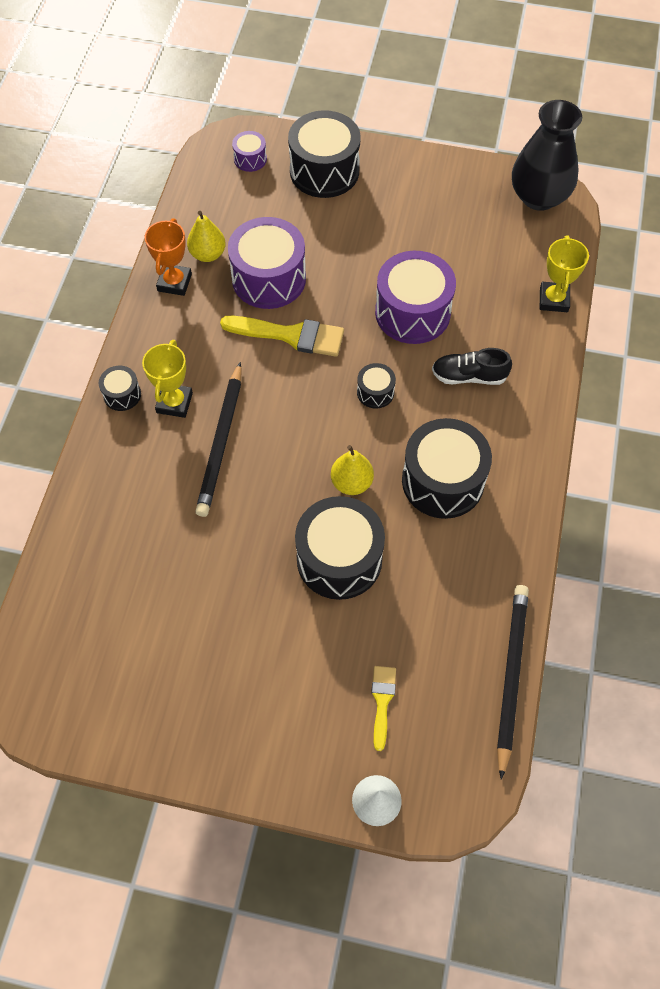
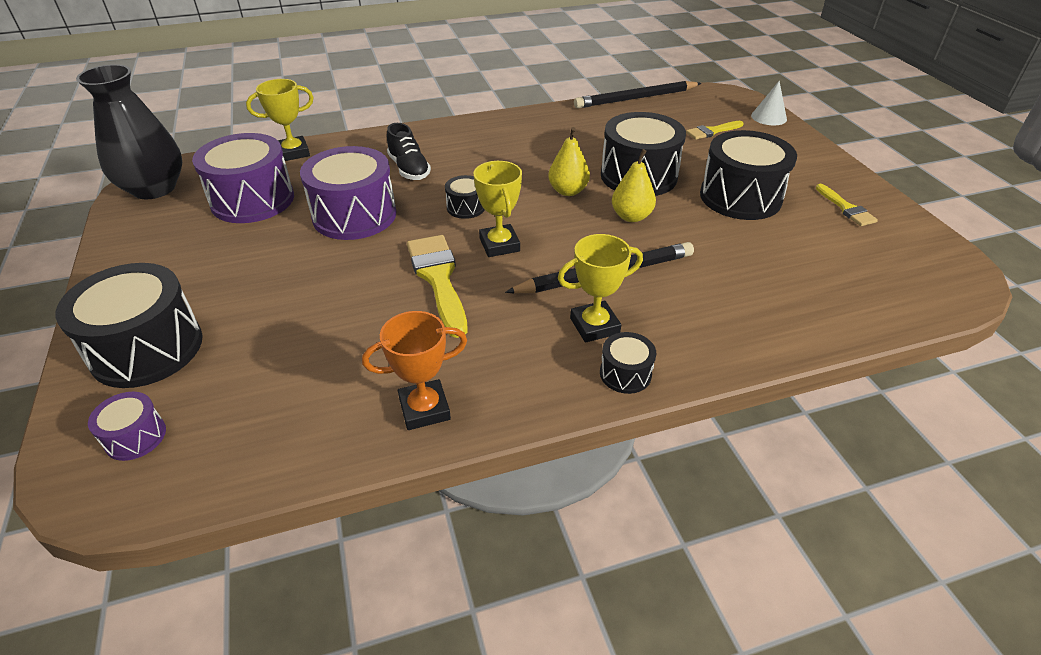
camera: 120 degrees left, 20 degrees down
yellow pear [187,211,226,262] -> yellow pear moved to [612,149,656,222]
purple drum [228,217,306,309] -> purple drum moved to [192,133,294,223]
black drum [402,418,492,519] -> black drum moved to [700,130,797,220]
none -> yellow trophy [473,161,522,257]
none -> yellow brush [816,184,878,226]

